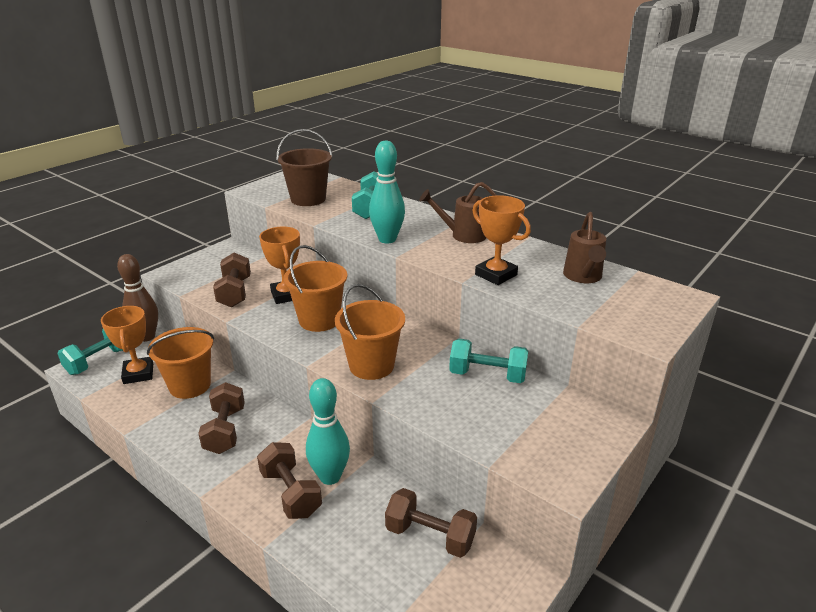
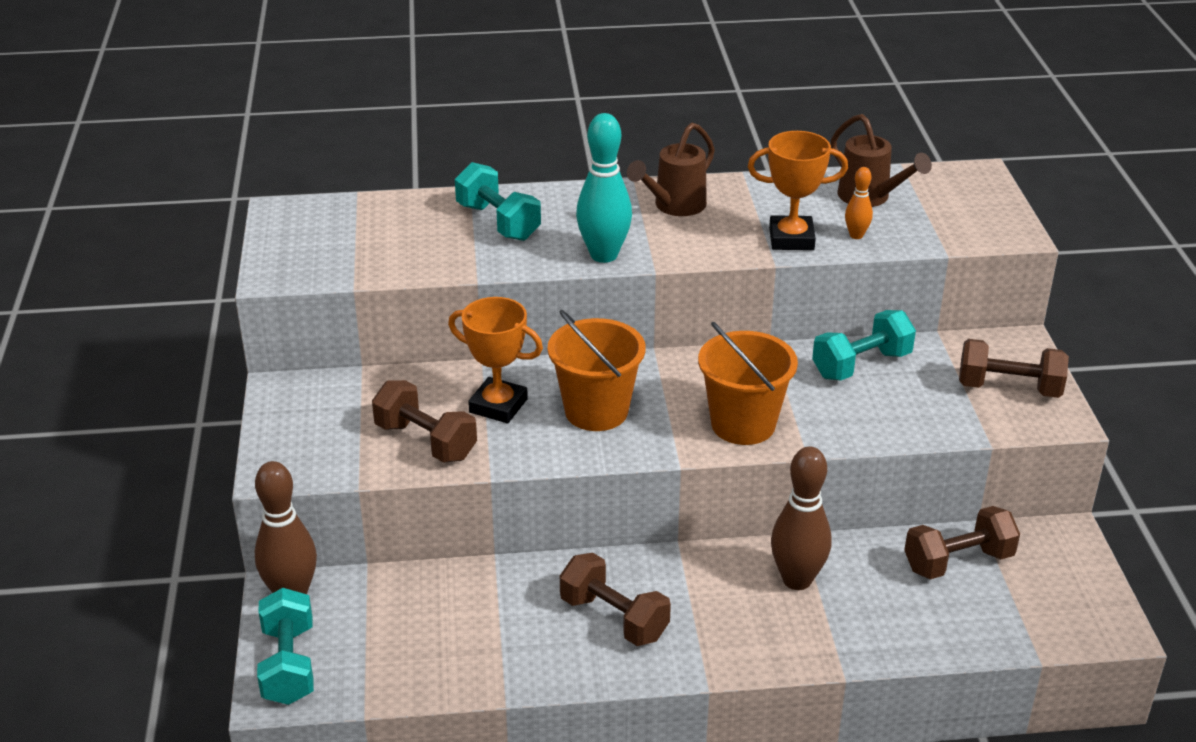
camera: 45 degrees left, 5 degrees up
orange trophy [101,306,153,384] -> none
orange bucket [147,327,214,399] -> none
brown dumbbell [257,442,322,519] -> brown dumbbell moved to [959,339,1069,398]
brown bucket [277,129,333,206] -> none
turquoise bowling pin [306,378,350,485] -> brown bowling pin [771,446,832,590]
none -> orange bowling pin [845,167,873,239]

